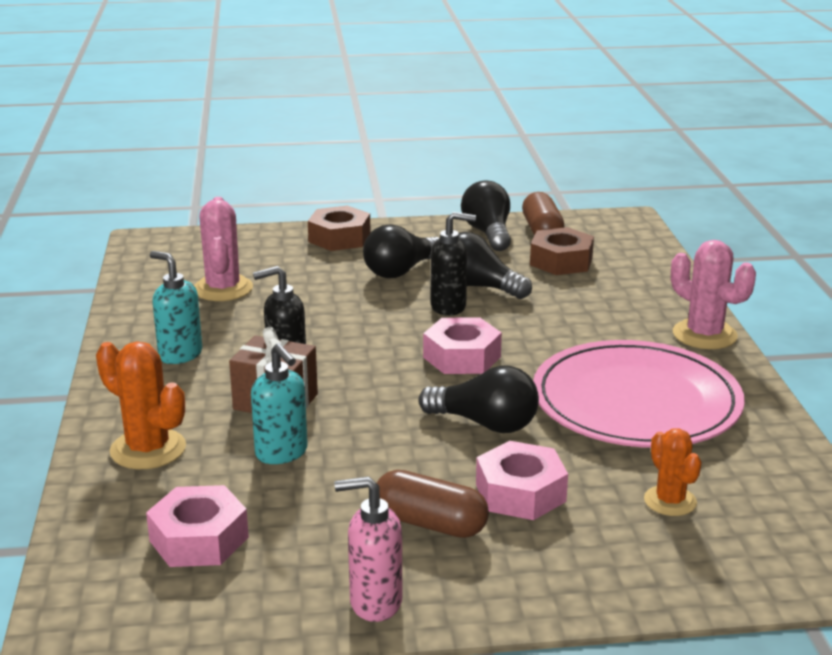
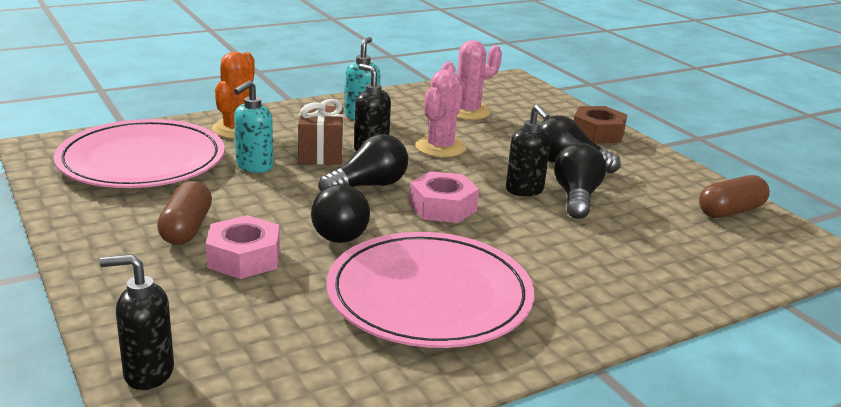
camera: 65 degrees right, 0 degrees up
pink nut [146,485,249,567] -> pink plate [54,119,225,188]
pink soap dispenser [334,476,402,622] -> none
black light bulb [461,181,511,251] -> black light bulb moved to [319,134,408,191]
brown nut [530,227,594,275] -> none
orange cactus [644,428,702,516] -> none
pink cactus [671,240,756,349] -> pink cactus moved to [415,70,466,158]
none -> black soap dispenser [100,254,174,390]

